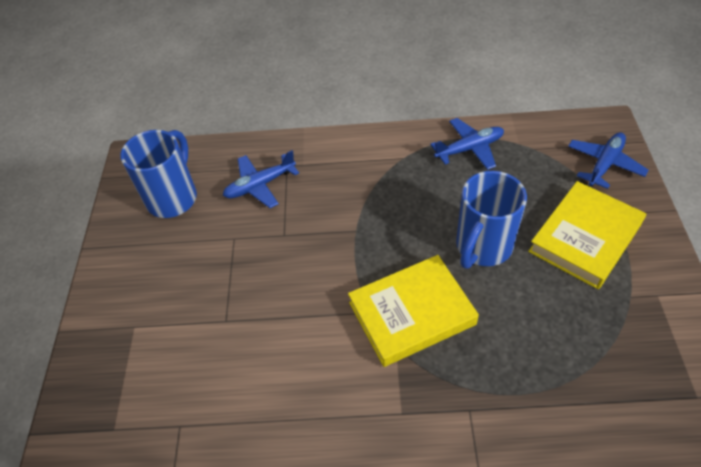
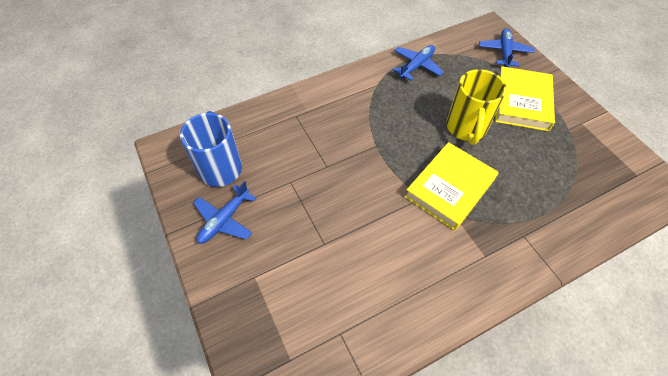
camera: 30 degrees left, 5 degrees up
blue plane [223,150,299,208] -> blue plane moved to [194,181,256,244]
blue mug [456,171,527,269] -> yellow mug [446,69,507,145]

